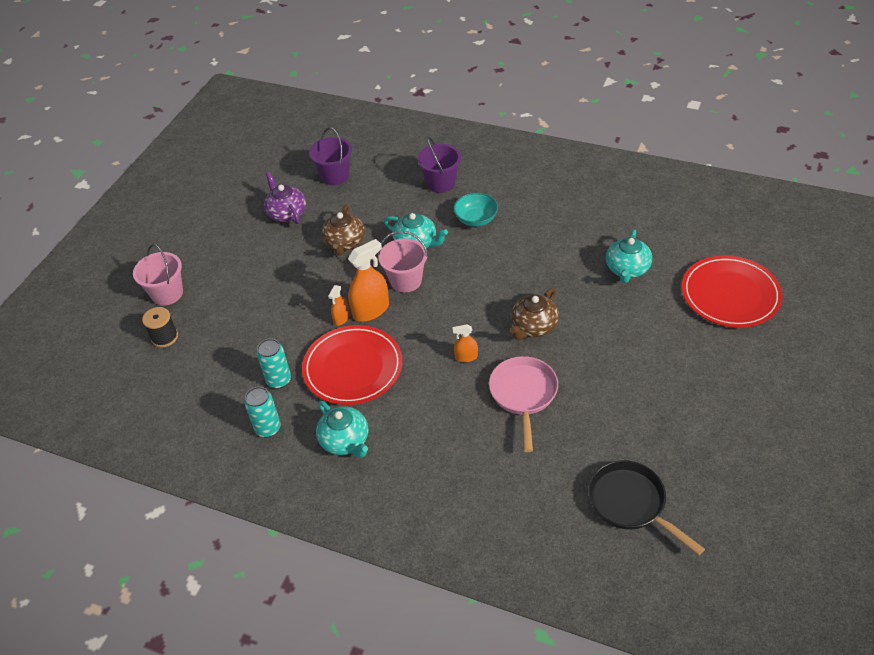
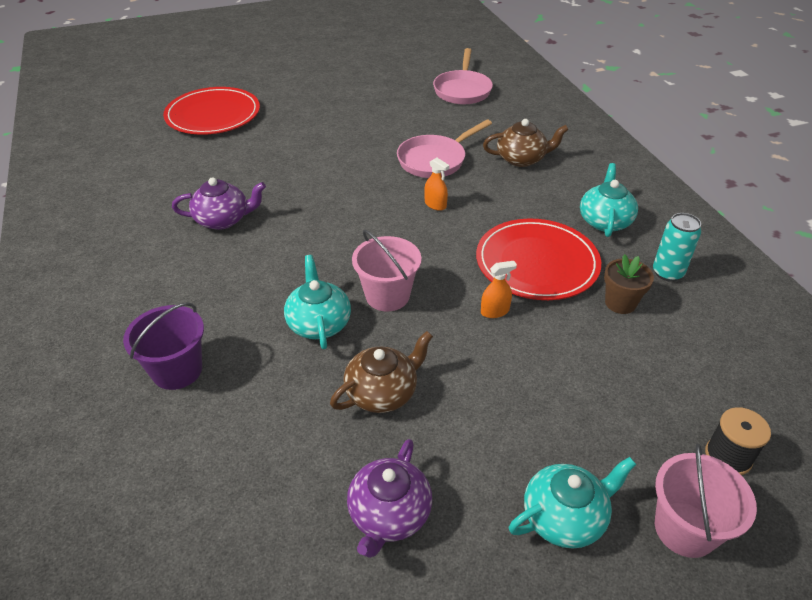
camera: 135 degrees left, 5 degrees down
turquoise can [257,339,291,389] -> brown flower pot [604,254,654,314]
purple bucket [309,127,352,185] -> none
orange spray bottle [348,239,389,322] -> none
turquoise bowl [453,193,498,227] -> none
brown teapot [510,288,559,340] -> brown teapot moved to [483,119,569,167]
black pan [588,460,705,555] -> pink pan [433,48,493,105]
turquoise teapot [606,229,652,283] -> turquoise teapot moved to [509,457,636,549]
none -> purple teapot [172,177,266,230]

